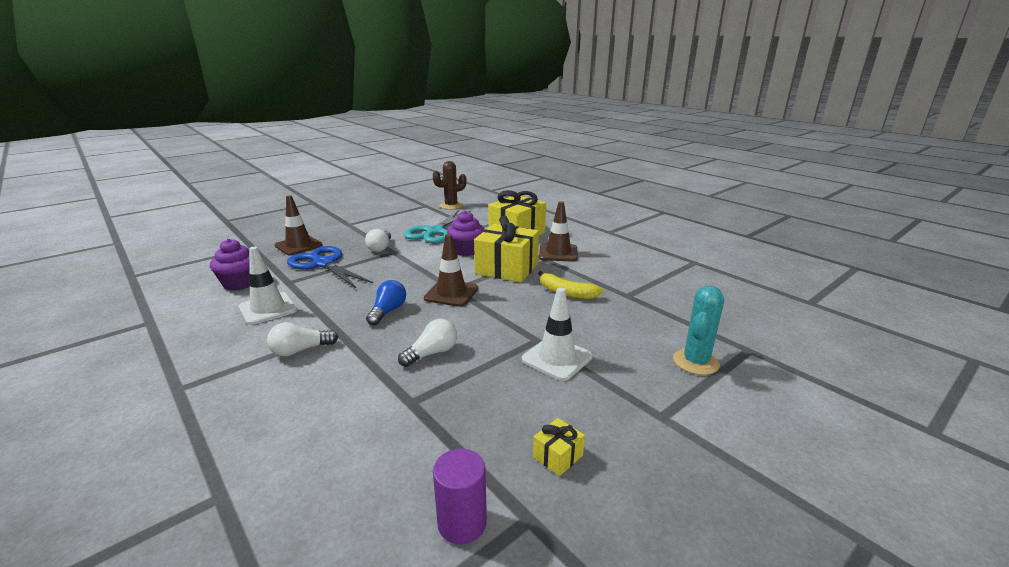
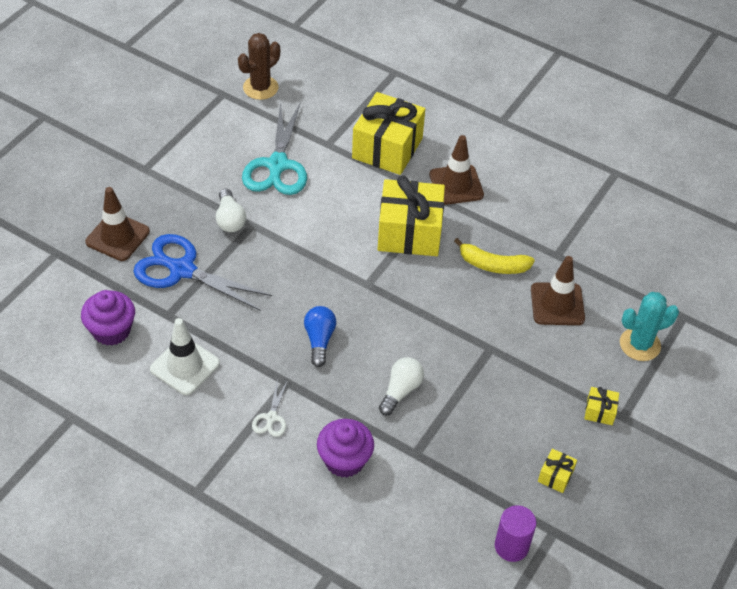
camera: 20 degrees left, 25 degrees up
white light bulb [267,322,338,356] -> white scissors [252,378,288,437]
brown traffic cone [424,234,478,307] -> brown traffic cone moved to [531,256,585,325]
purple cupcake [447,211,485,256] -> purple cupcake moved to [317,419,374,478]
white traffic cone [522,288,593,381] -> none
turquoise cactus [673,286,724,375] -> turquoise cactus turned 60 degrees clockwise [620,292,679,361]
none -> yellow gift [584,387,619,425]

